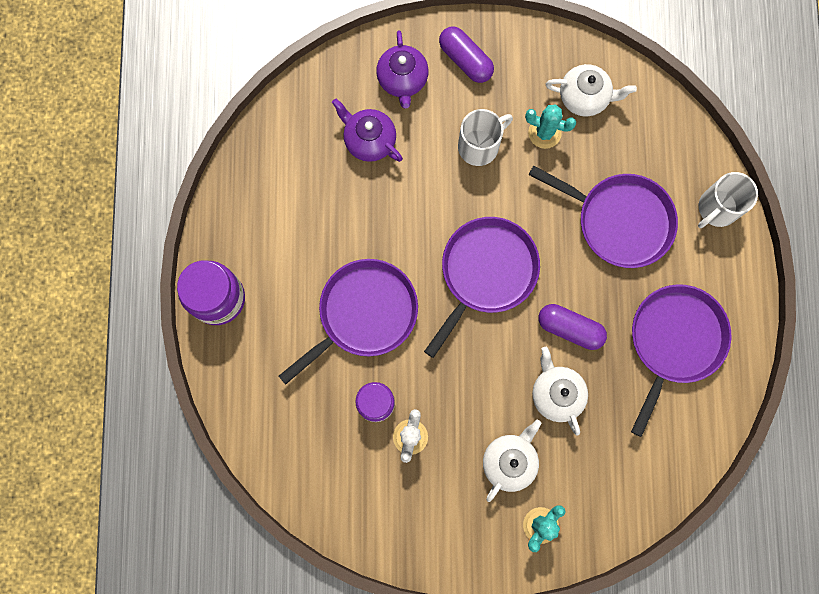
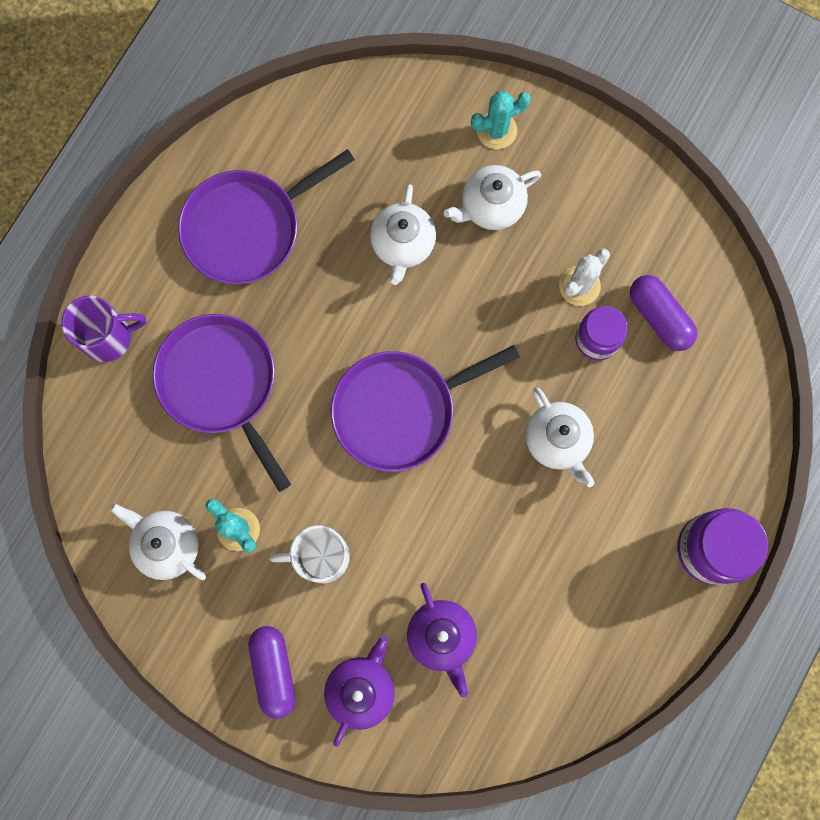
camera: 150 degrees left, 0 degrees up
purple pan [279,259,418,385] -> white teapot [526,387,595,487]
purple capsule [538,304,607,350] -> purple capsule moved to [630,275,697,351]
white mug [698,172,758,228] -> purple mug [61,295,146,362]

